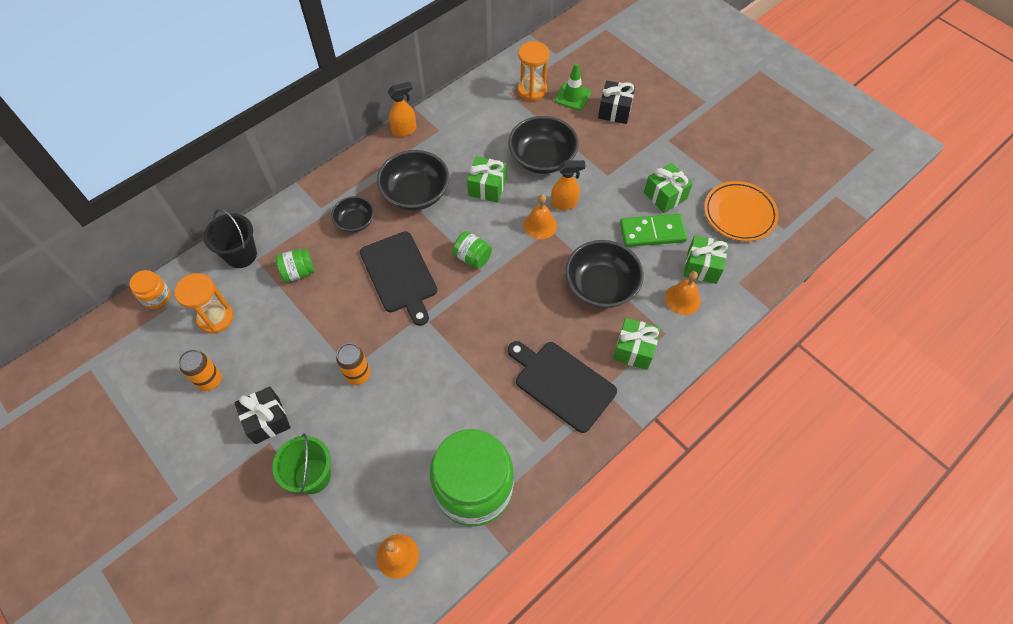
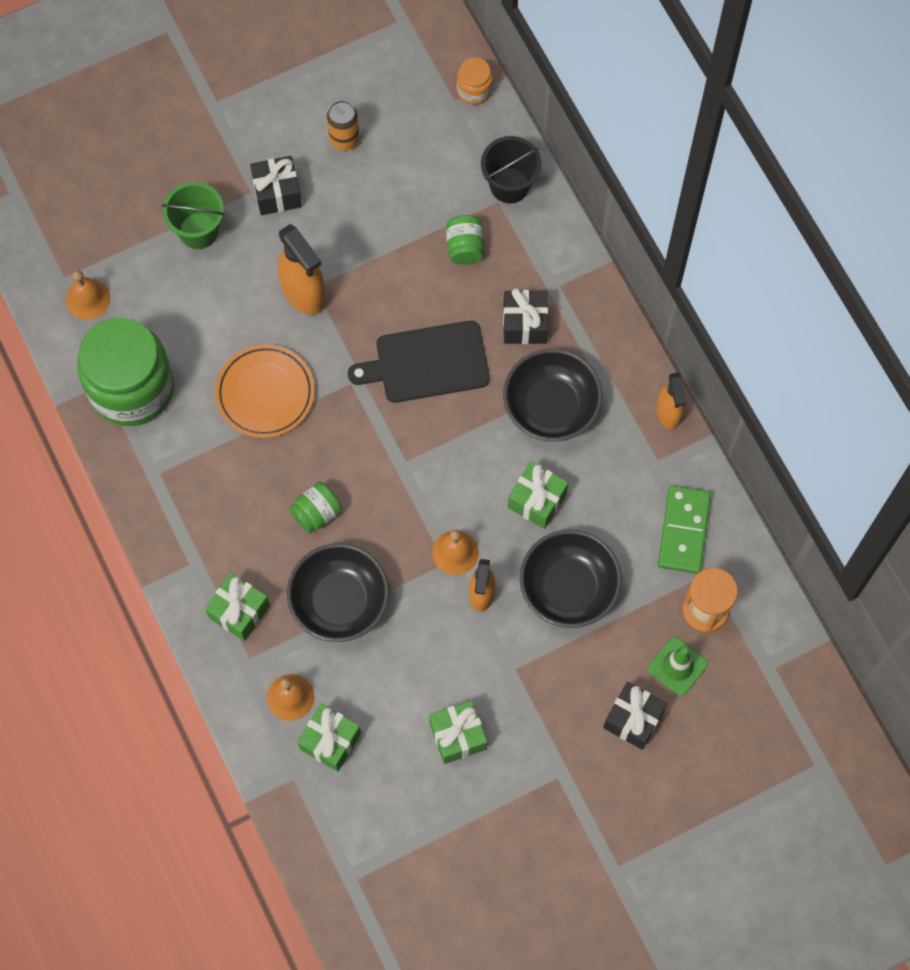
camera: 105 degrees right, 10 degrees up
orange hourglass [174,273,234,334] -> none
black bowl [331,196,374,232] -> black gift [503,288,548,344]
orange can [336,343,370,385] -> orange spray bottle [278,224,326,315]
green jar [452,231,492,268] -> green jar moved to [289,482,342,533]
black cutting board [508,341,617,433] -> none
green domino [620,214,687,247] -> green domino moved to [658,485,711,574]
orange plate [704,181,779,241] -> orange plate moved to [215,344,315,438]

